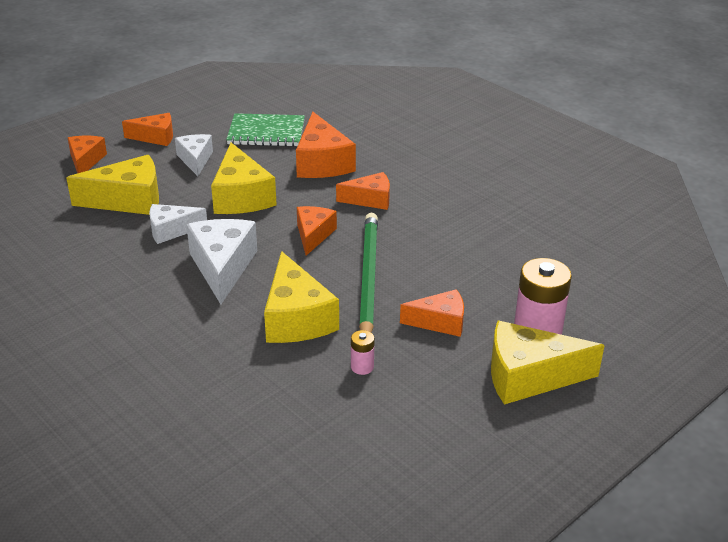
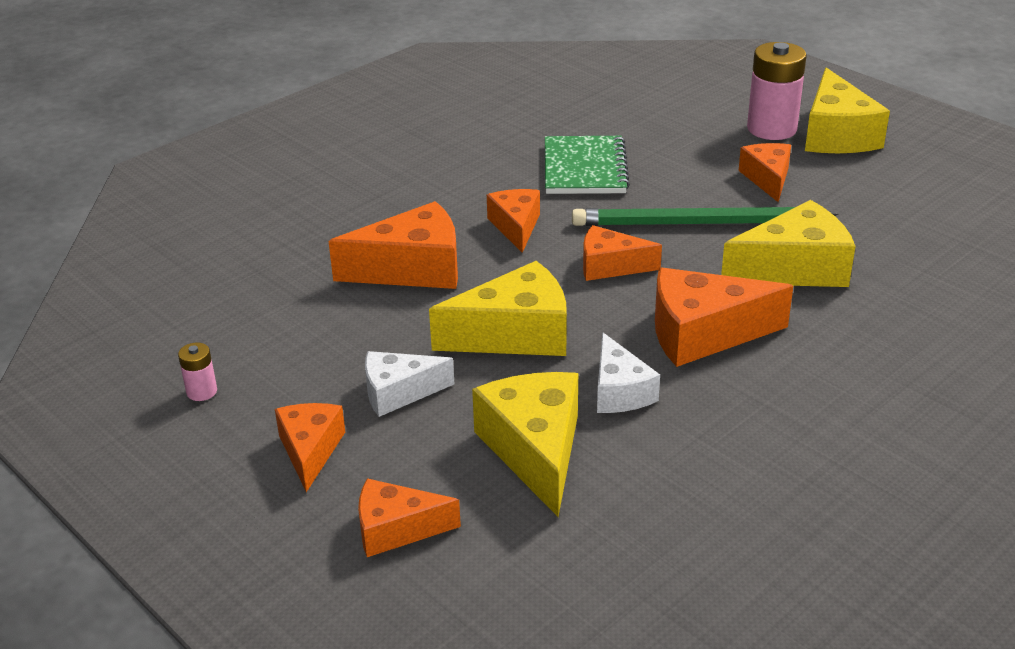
camera: 90 degrees left, 0 degrees up
white cheese [186,219,257,304] -> orange cheese [655,267,793,367]
green notebook [226,113,305,147] -> green notebook moved to [545,136,630,194]
pink battery [351,330,375,375] -> pink battery moved to [178,343,217,401]

